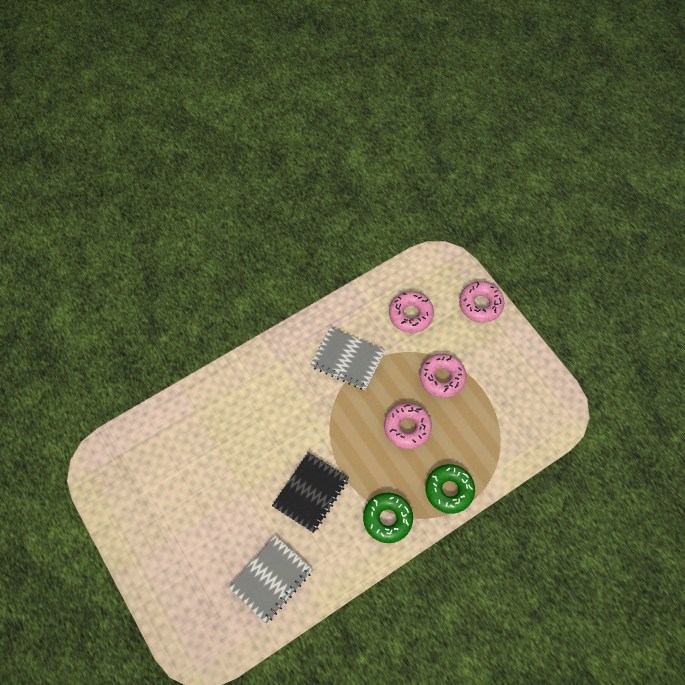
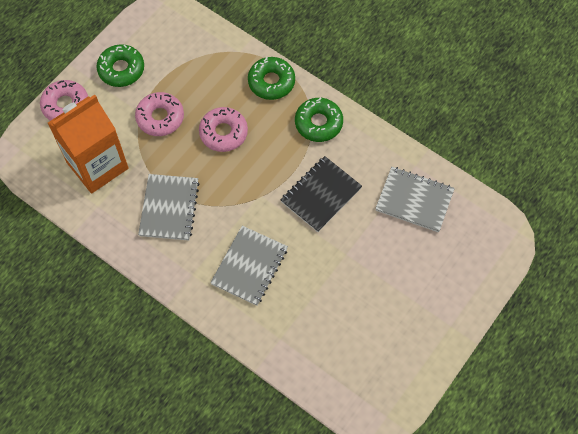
camera: 110 degrees left, 0 degrees up
black notebook [272,452,349,533] -> black notebook turned 60 degrees counterclockwise [281,156,362,232]
pink donut [389,291,434,333] -> orange carton [48,95,129,193]
none -> green donut [96,44,144,87]
none -> grey notebook [210,226,288,306]

